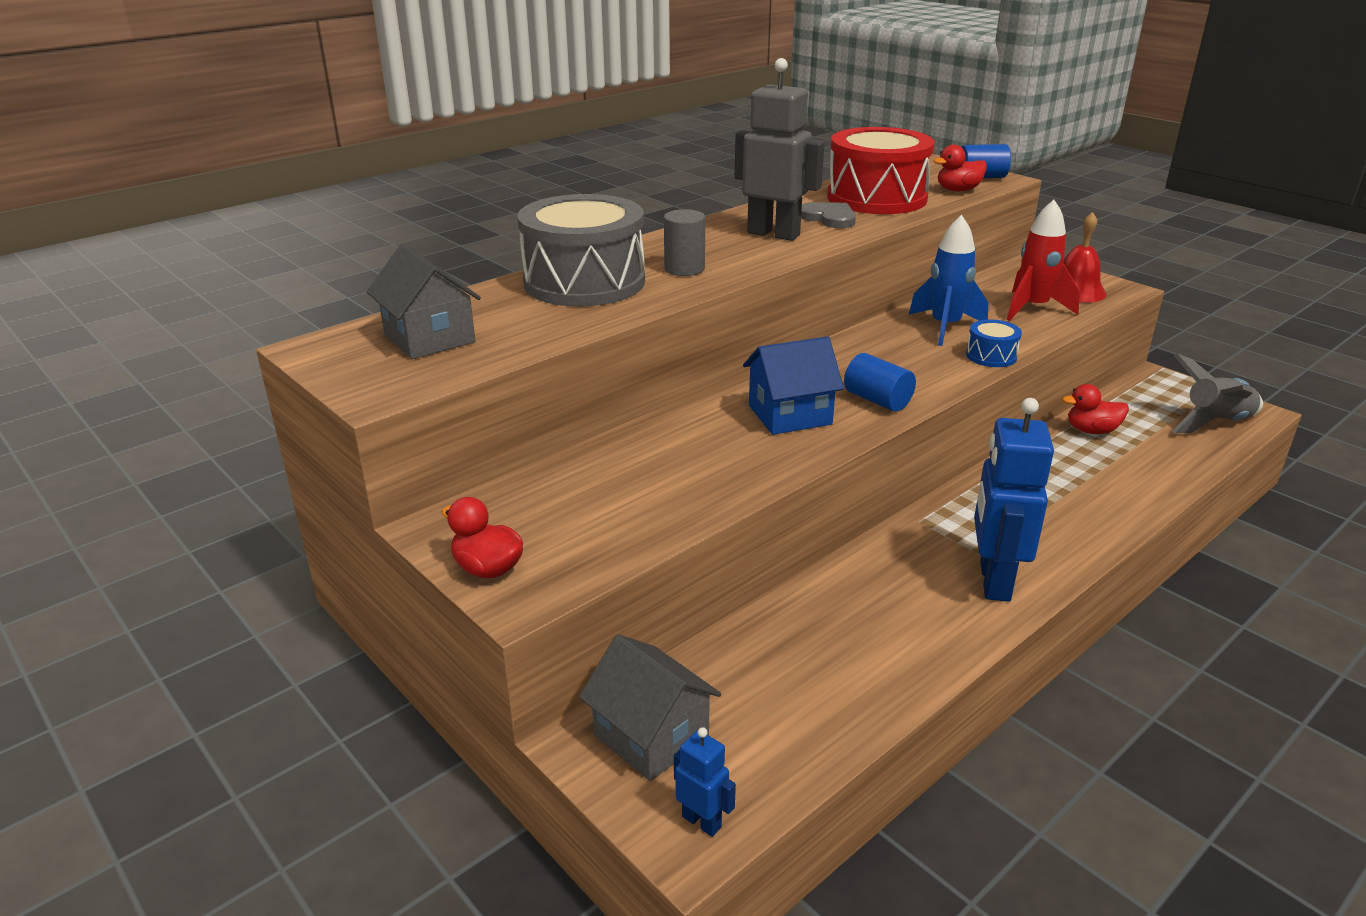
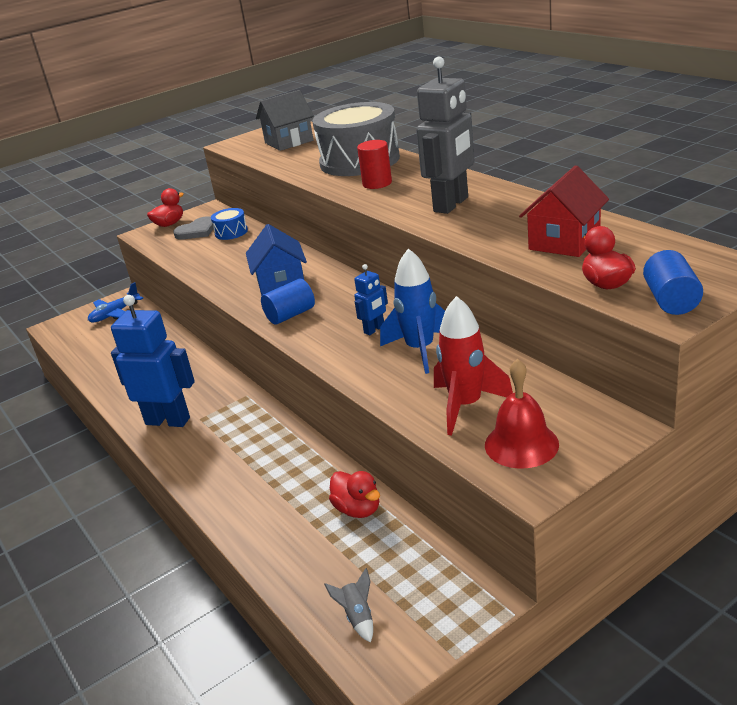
camera: 100 degrees right, 0 degrees up
grey house [579,634,721,781] -> blue plane [88,282,143,323]
grey cylinder [664,209,705,276] -> red cylinder [357,140,392,189]
blue robot [674,727,736,837] -> blue robot moved to [354,264,388,335]
grey heart [801,202,856,228] -> grey heart moved to [173,216,214,239]
red drum [827,127,935,214] -> red house [519,166,609,257]
blue drum [966,319,1022,367] -> blue drum moved to [211,208,248,240]
red duck [1062,384,1129,434] -> red duck turned 135 degrees clockwise [329,471,380,518]
grey rocket [1172,353,1263,433] -> grey rocket [324,568,373,642], size x0.47

